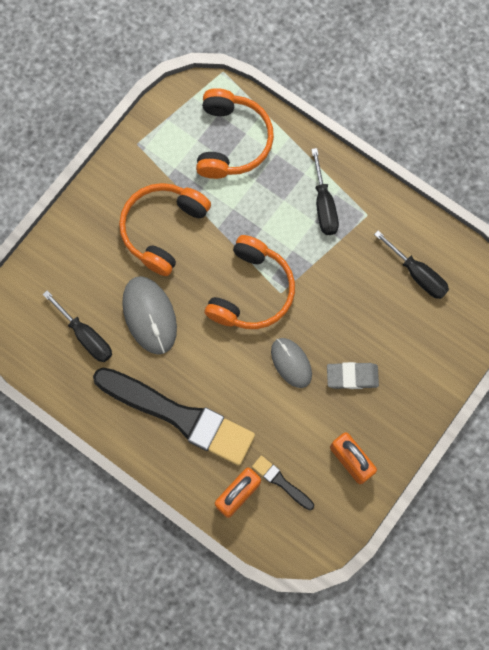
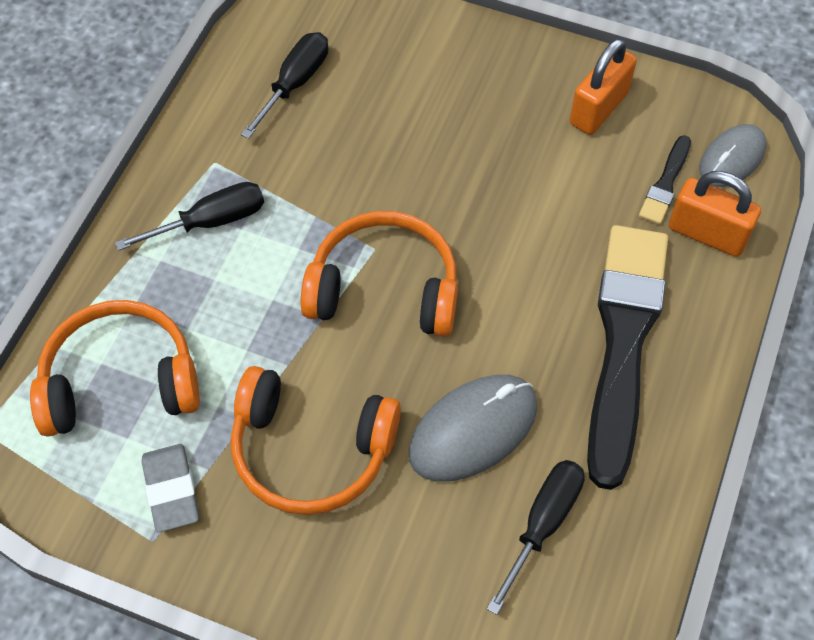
camera: 105 degrees left, 15 degrees down
grey mouse [271,338,312,388] -> grey mouse moved to [700,124,766,187]
grey eraser [327,362,379,389] -> grey eraser moved to [141,444,199,532]

